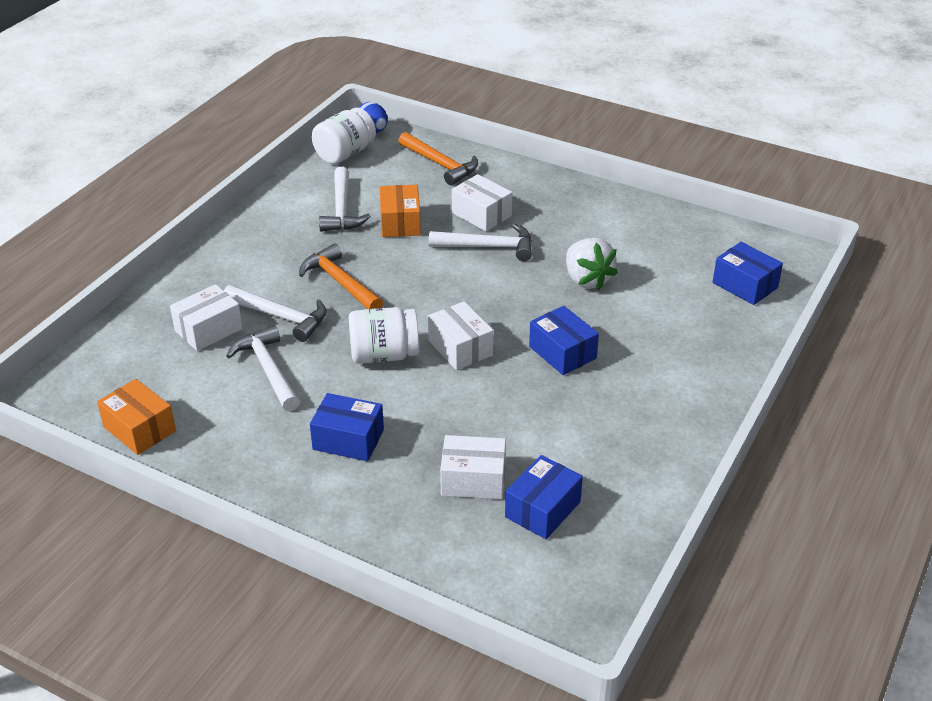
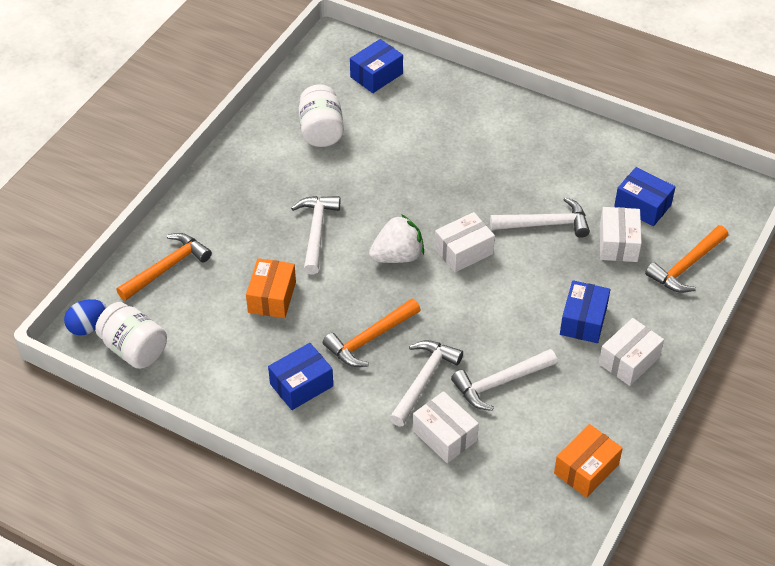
camera: 90 degrees left, 10 degrees up
white hammer [319,167,371,232] -> white hammer moved to [490,197,590,238]
white jar [349,307,419,364] -> white jar moved to [299,84,344,147]
orange box [380,185,421,237] -> orange box turned 75 degrees counterclockwise [246,258,296,318]
white box [452,174,512,231] -> white box moved to [599,318,664,386]
blue box [529,306,599,375] -> blue box moved to [268,343,333,410]
white strawberry [566,238,618,290] -> white strawberry moved to [369,214,424,263]
none -> orange hammer [645,225,728,293]

